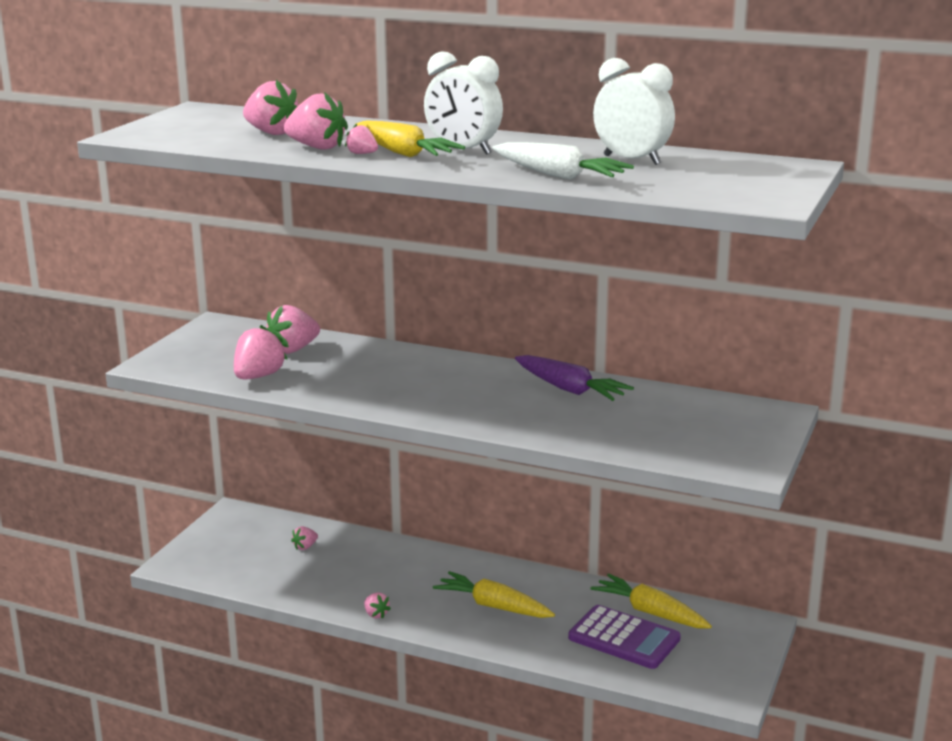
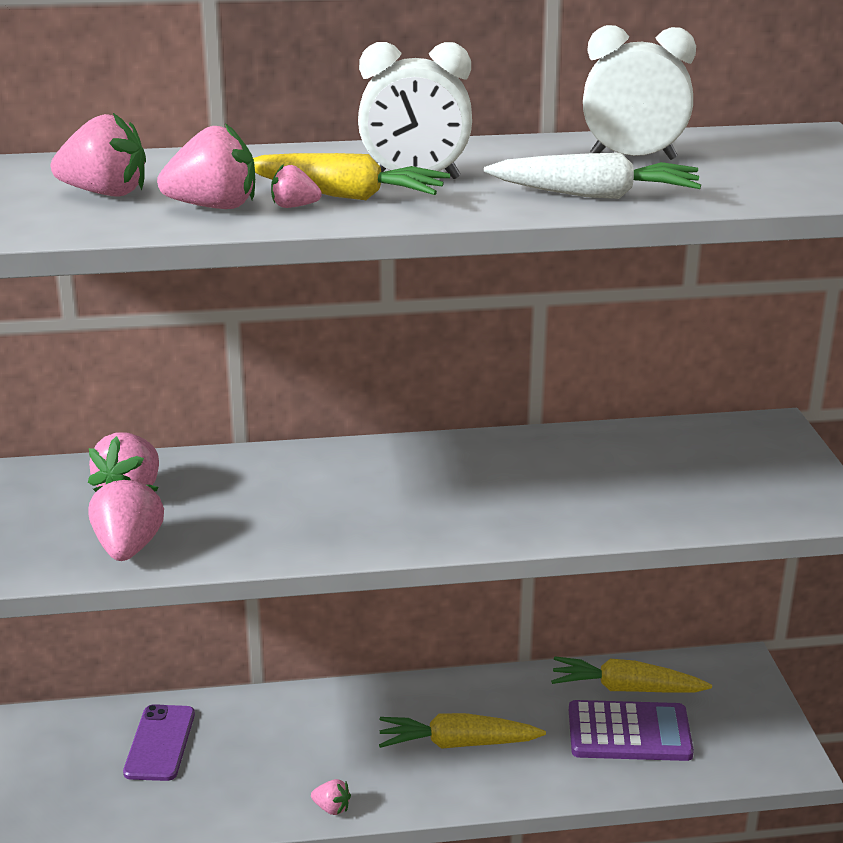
camera: 30 degrees left, 5 degrees up
pink strawberry [291,526,318,550] -> purple phone [123,704,195,781]
purple carrot [515,355,634,401] -> none

